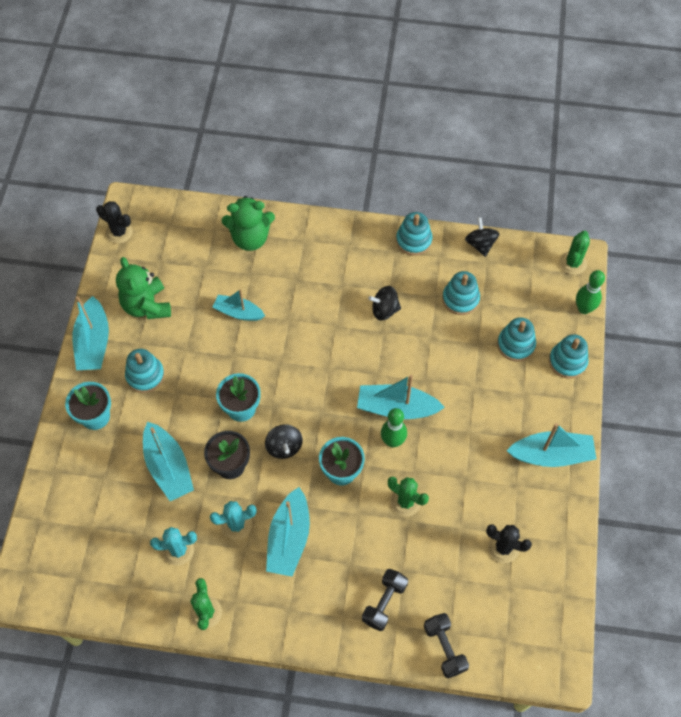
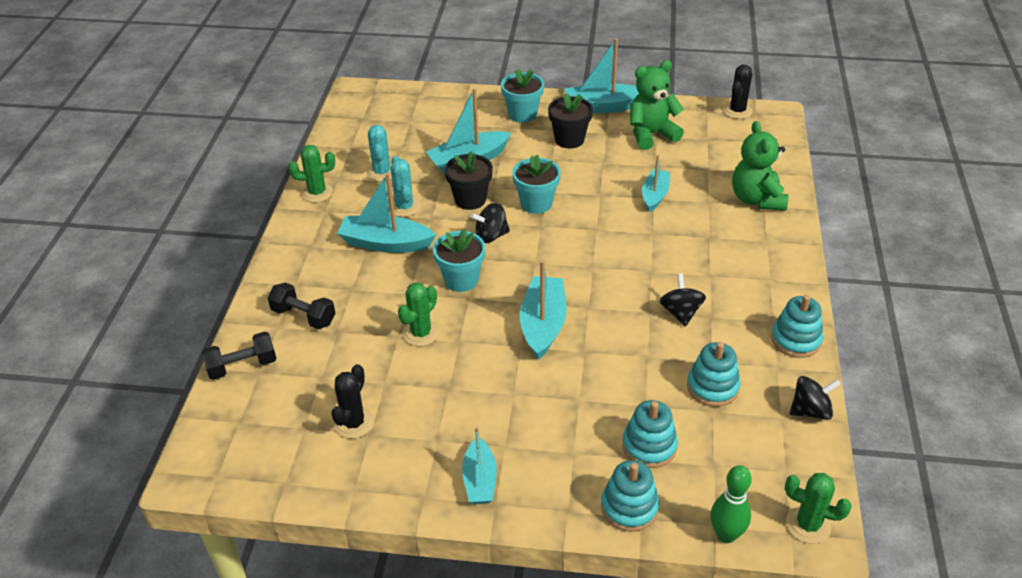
camera: 90 degrees right, 20 degrees down
turquoise stacking toy [125,349,165,393] -> black flower pot [548,93,593,149]
green bowling pin [381,408,407,448] -> none
turquoise boat [507,423,597,467] -> turquoise boat [462,426,497,504], size x0.65

